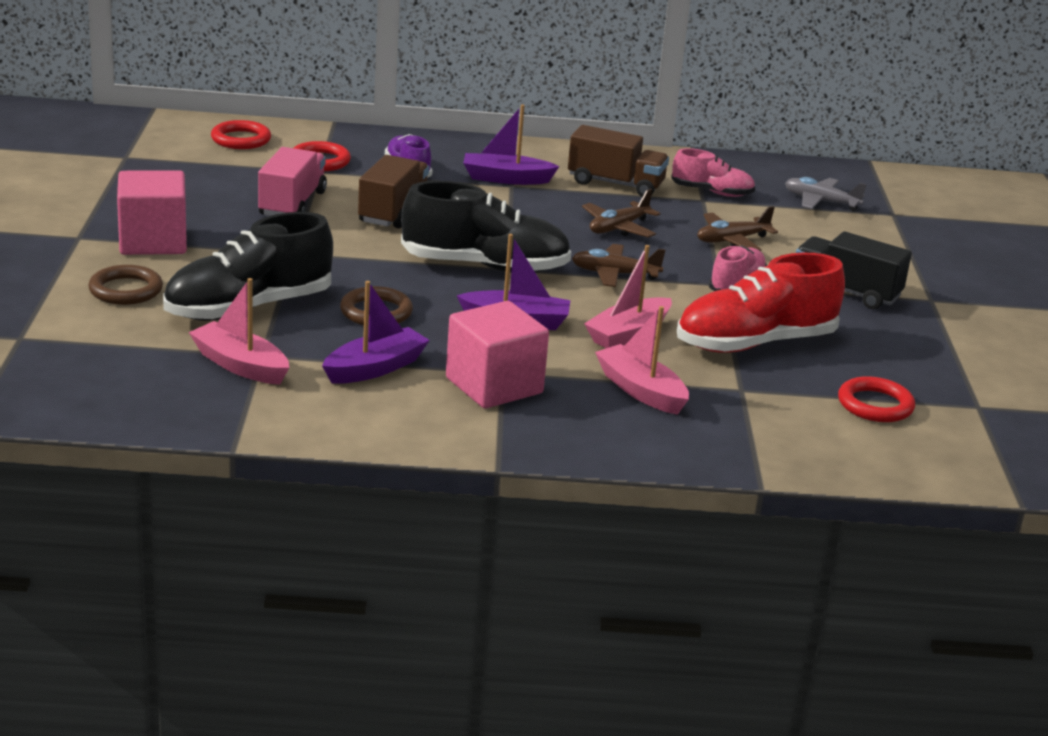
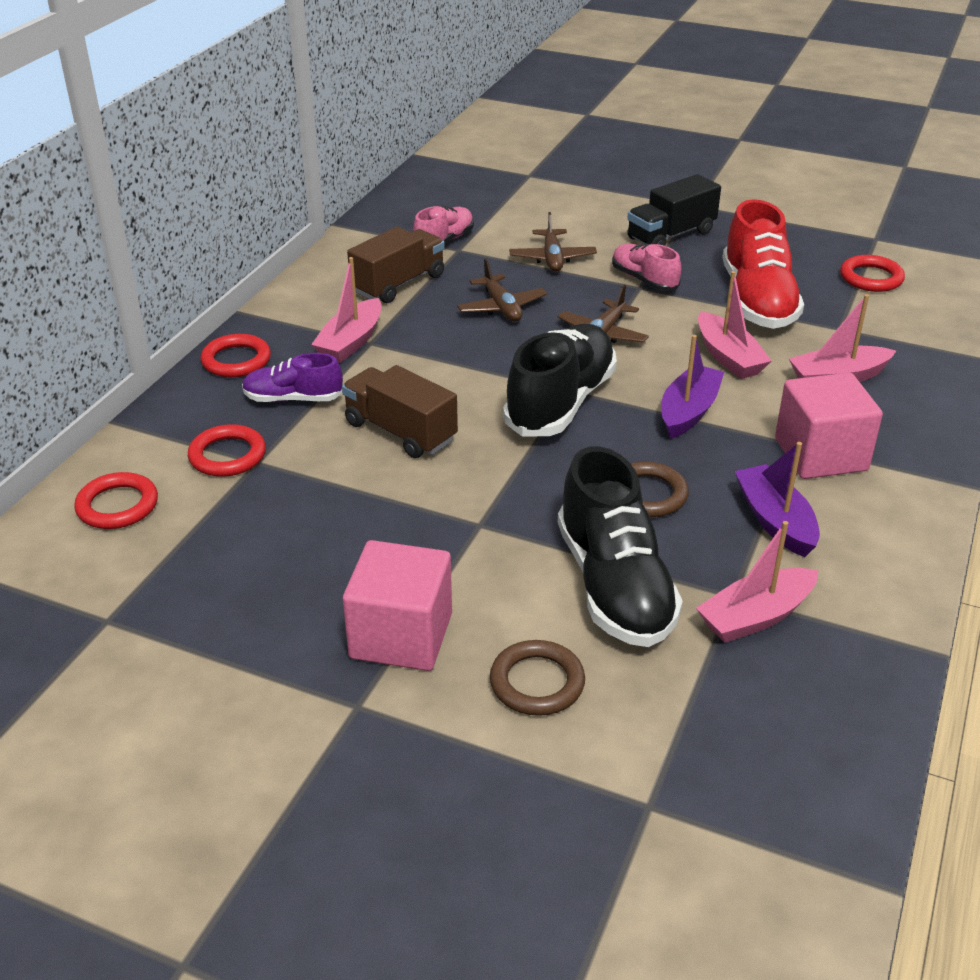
camera: 65 degrees left, 10 degrees up
pink truck [258,147,327,216] -> none
purple boat [463,104,560,185] -> pink boat [311,257,382,363]
grey plane [785,177,867,211] -> none
none -> red ring [200,334,271,377]

